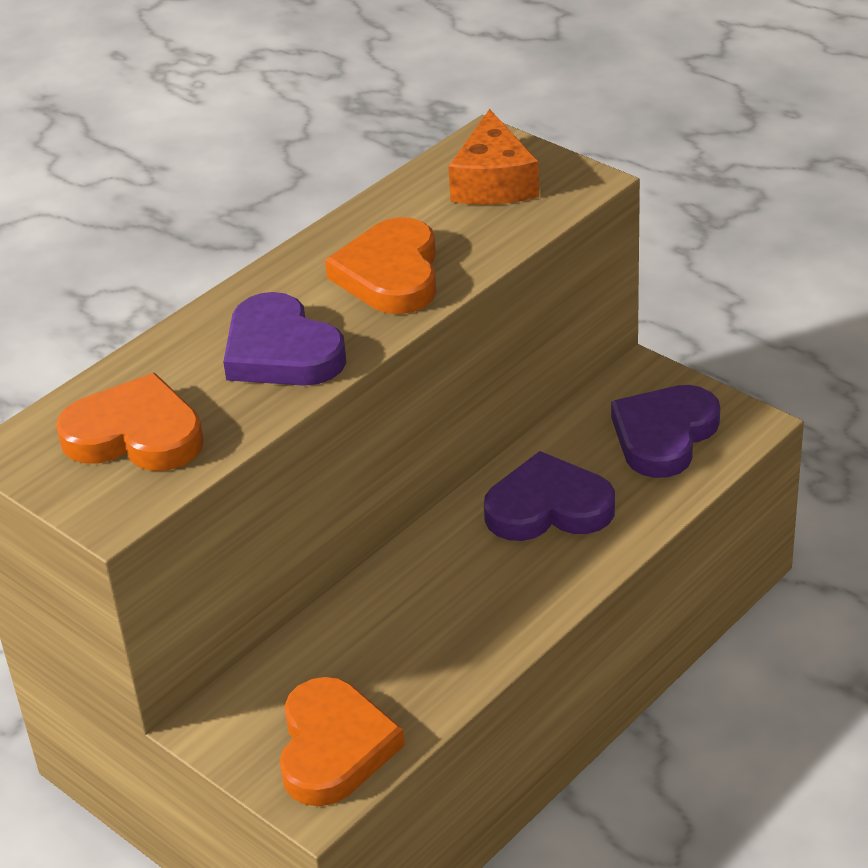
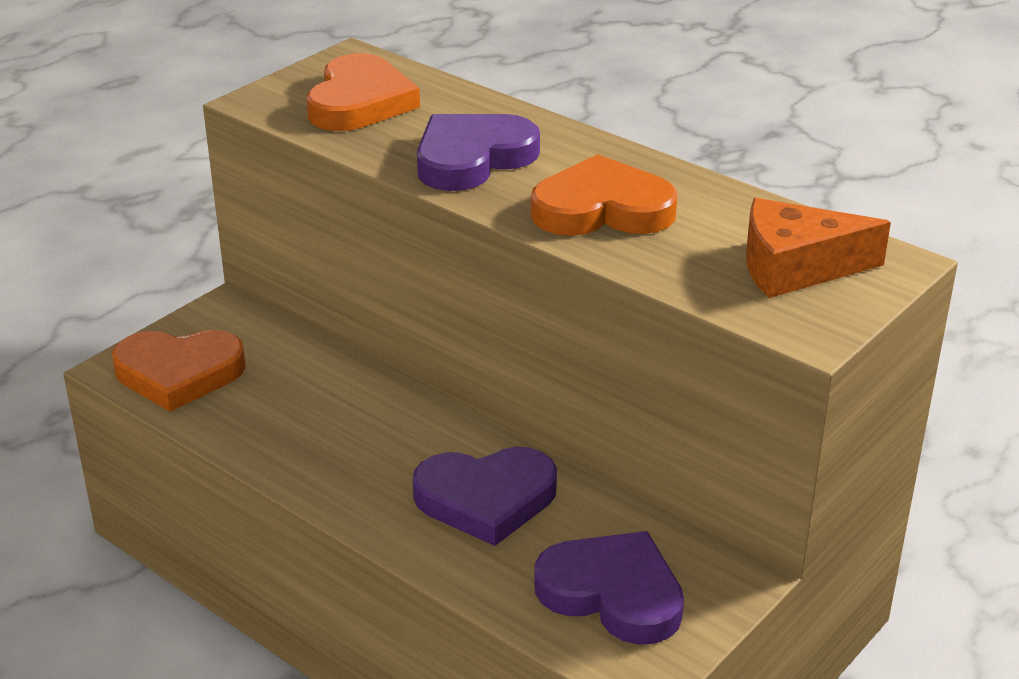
camera: 85 degrees right, 5 degrees down
purple heart [484,451,615,541] -> purple heart turned 90 degrees clockwise [413,447,557,546]

